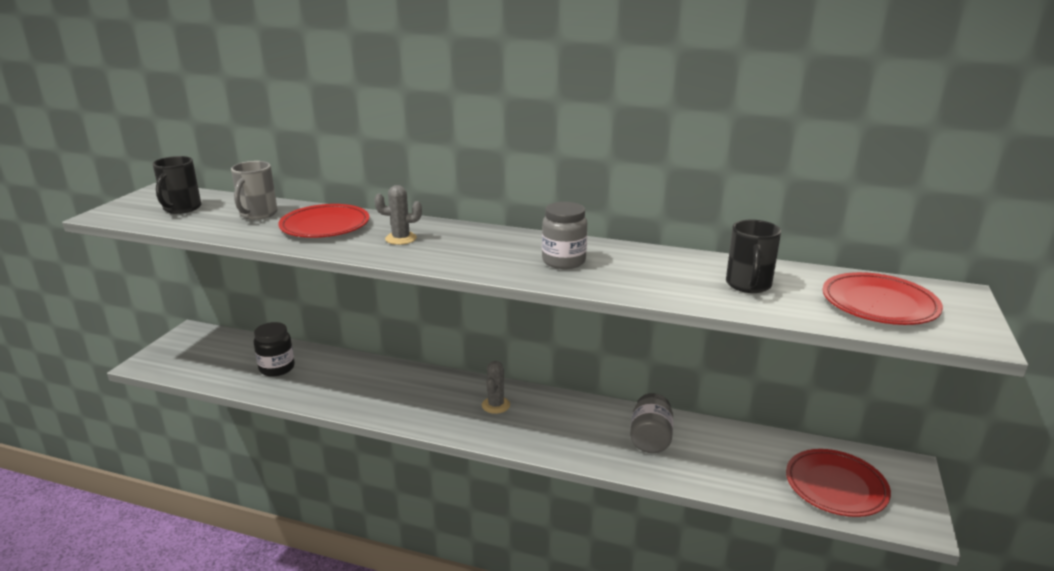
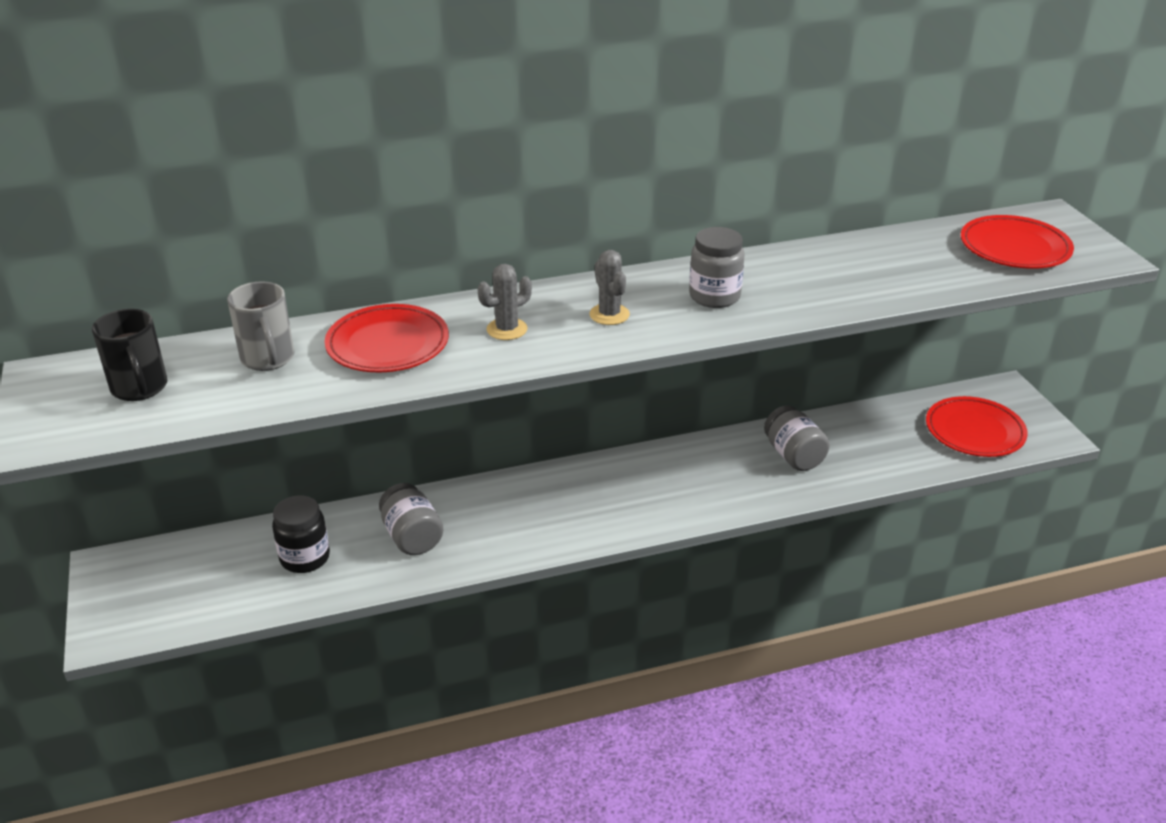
camera: 35 degrees left, 10 degrees up
grey cactus [482,361,510,414] -> grey cactus moved to [590,250,630,325]
black mug [726,219,781,293] -> none
none -> grey jar [379,483,443,555]

